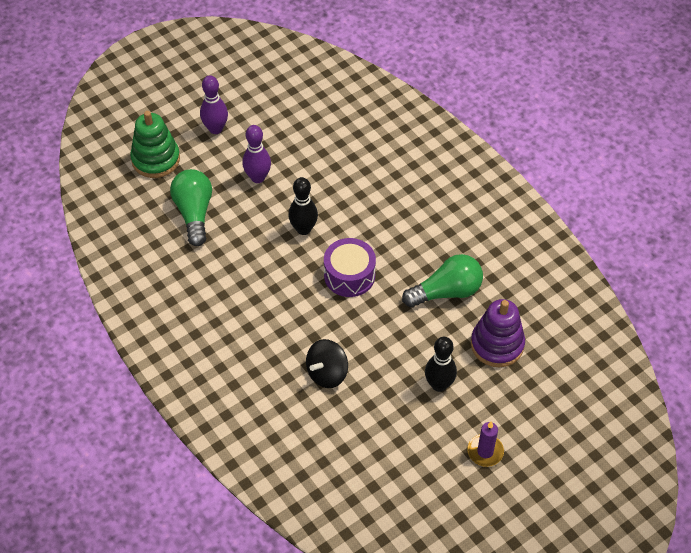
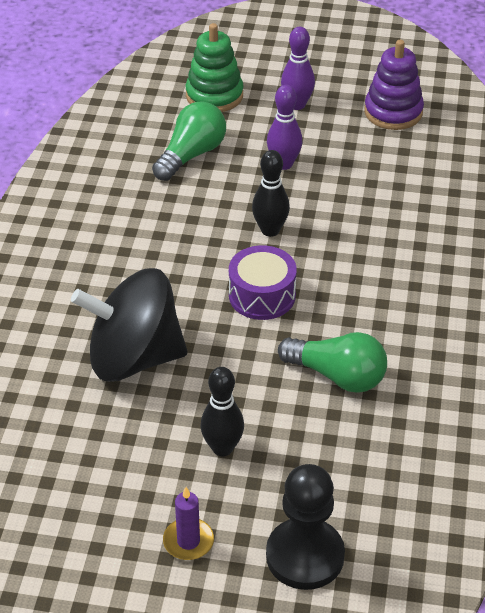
camera: 45 degrees right, 10 degrees down
black spinning top [306,339,348,388] -> black spinning top [71,268,188,382], size x1.91
purple stacking toy [471,299,525,367] -> purple stacking toy moved to [364,40,424,130]
none -> black pawn [266,464,345,590]

